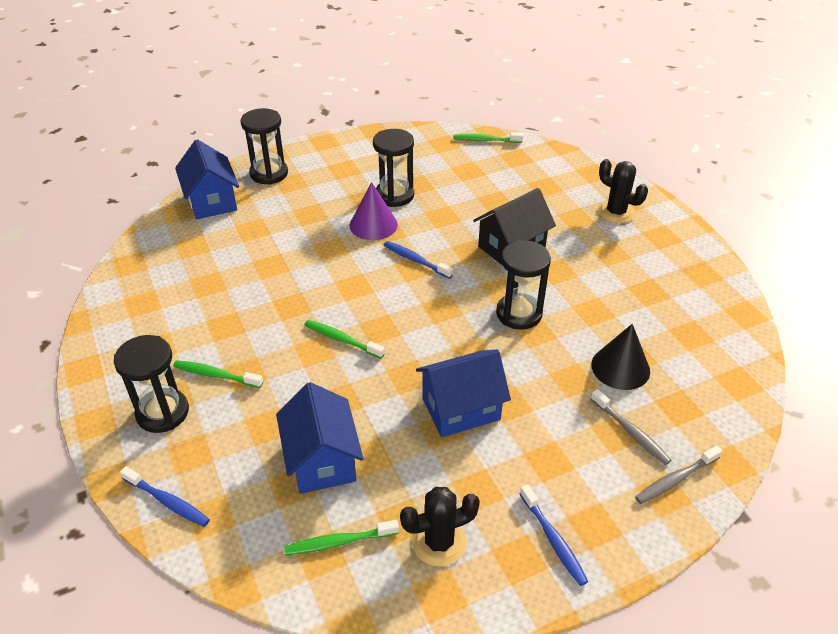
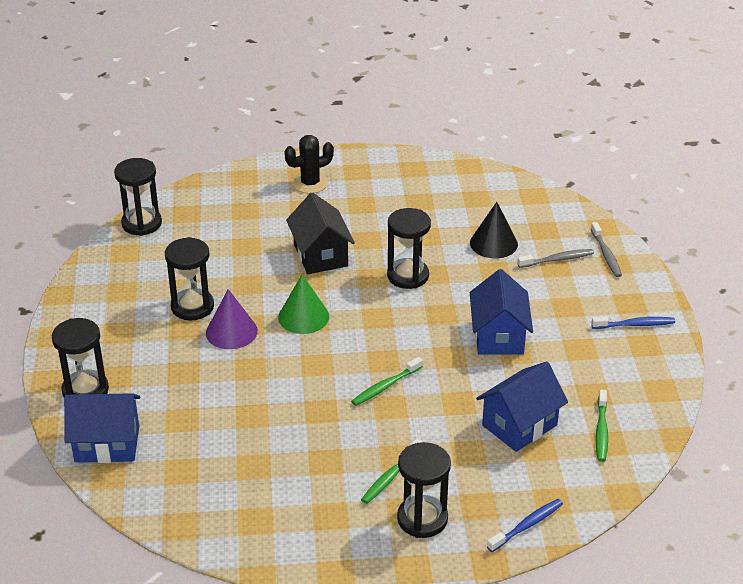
camera: 70 degrees left, 5 degrees down
blue house [276,382,364,494] -> blue house turned 45 degrees counterclockwise [476,361,568,452]
blue toothbrush [384,241,453,279] -> green cone [278,274,329,334]
black cactus [400,487,480,567] -> none
green toothbrush [453,132,523,143] -> black hourglass [114,158,162,236]

